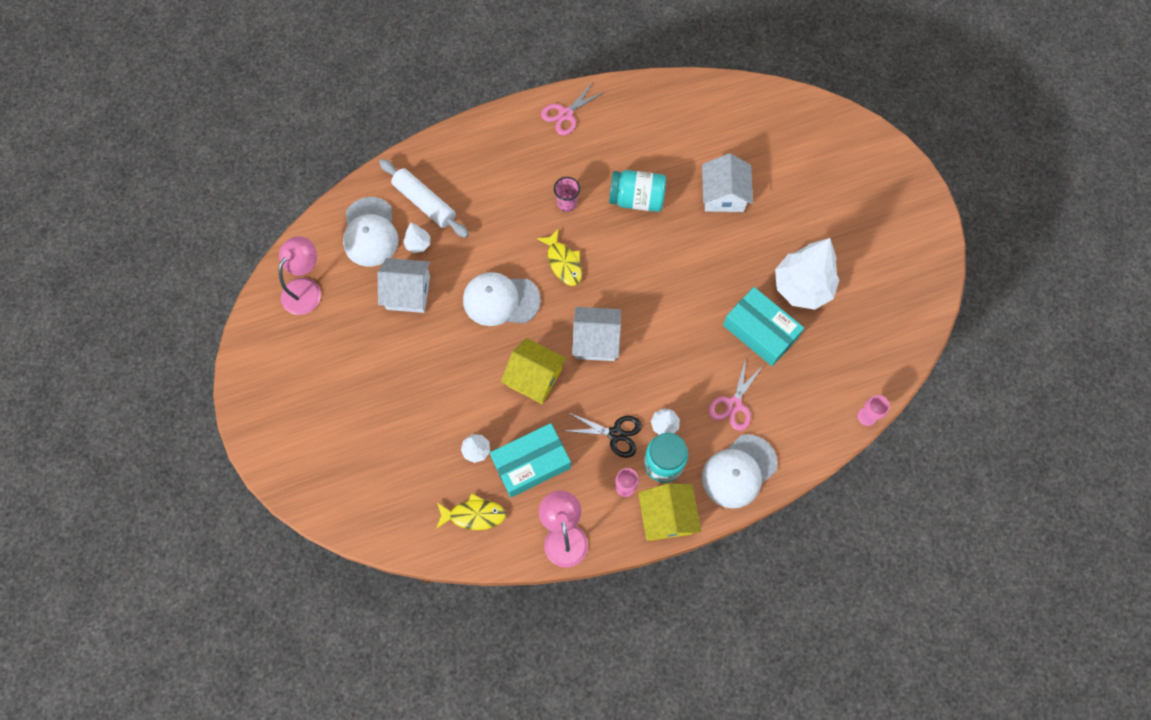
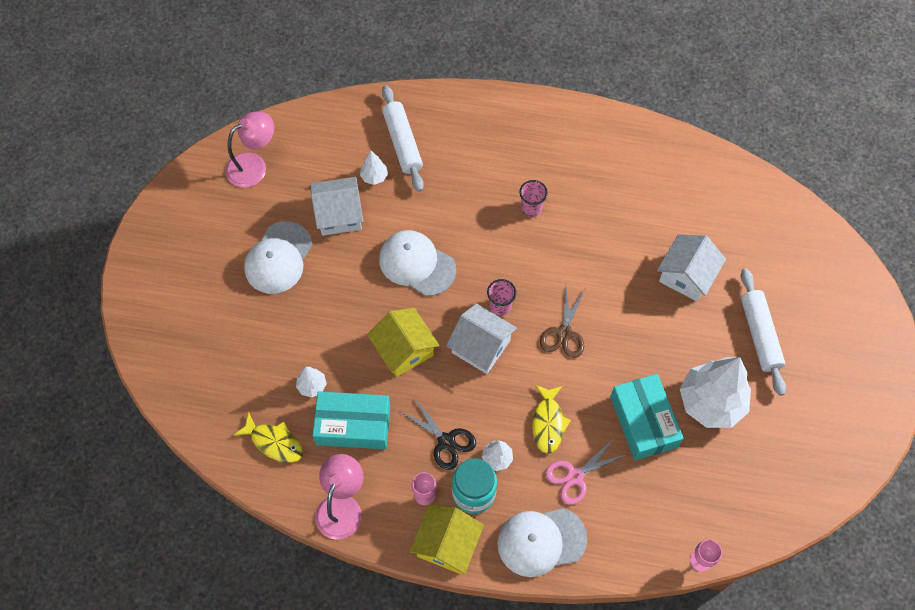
camera: 30 degrees right, 5 degrees down
white cap [343,197,399,267] -> white cap moved to [244,221,313,294]
white house [378,258,430,313] -> white house turned 45 degrees counterclockwise [311,177,363,236]
yellow fish [537,229,582,286] -> yellow fish moved to [532,385,571,454]
pink scissors [541,81,606,135] -> none
turquoise jar [609,170,666,212] -> none
none -> pink cup [487,279,516,316]
none -> brown scissors [540,288,585,358]
none -> white rolling pin [741,268,786,396]

